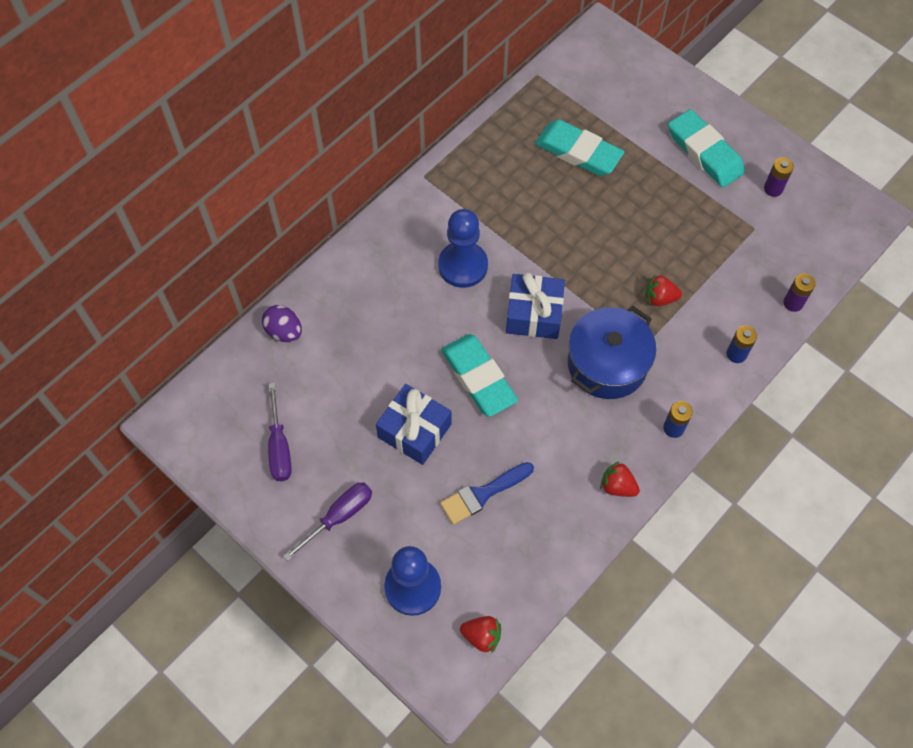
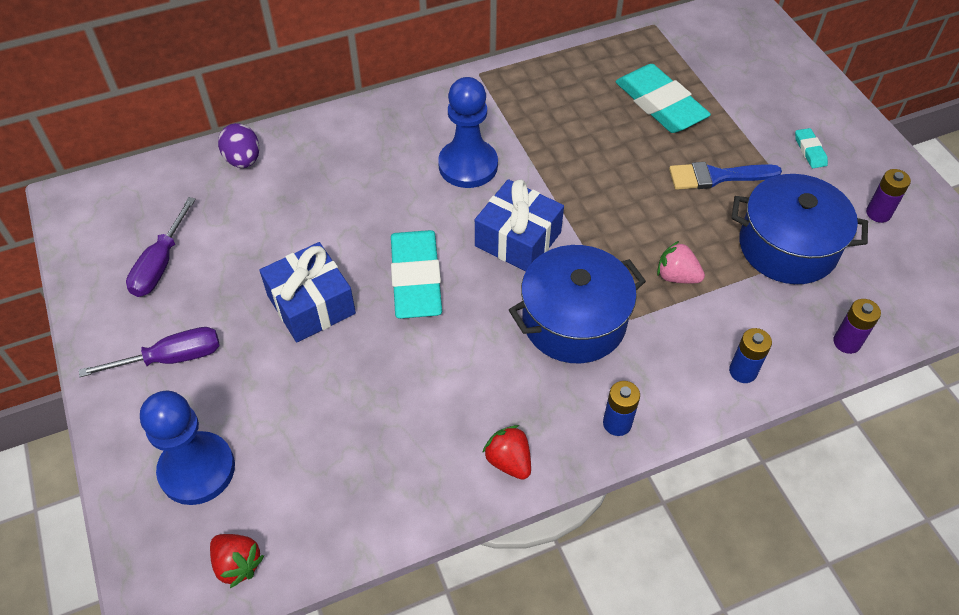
camera: 25 degrees right, 10 degrees down
blue brush [440,462,534,525] -> blue brush moved to [669,162,782,190]
red strawberry [645,274,682,306] -> pink strawberry [657,241,705,283]
turquoise eraser [668,109,745,187] -> turquoise eraser [795,128,828,168], size x0.44
none -> blue pot [732,174,868,284]

